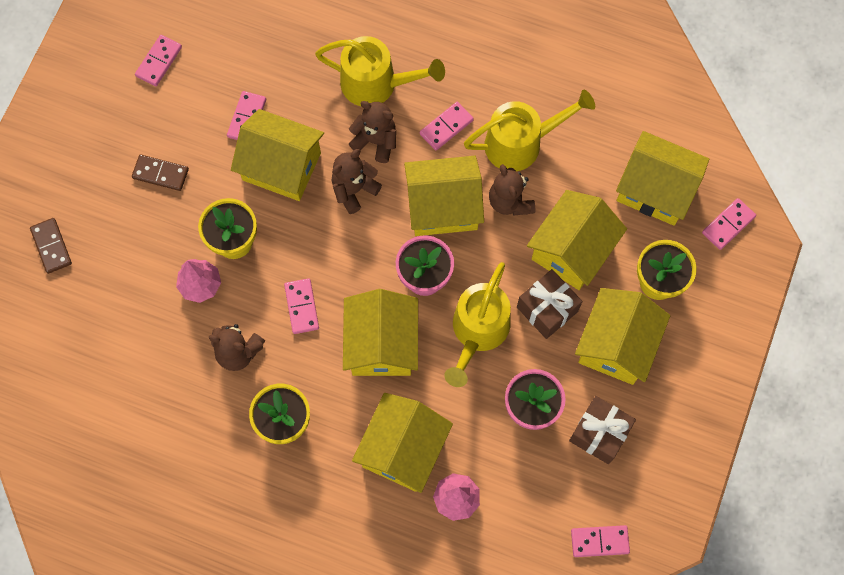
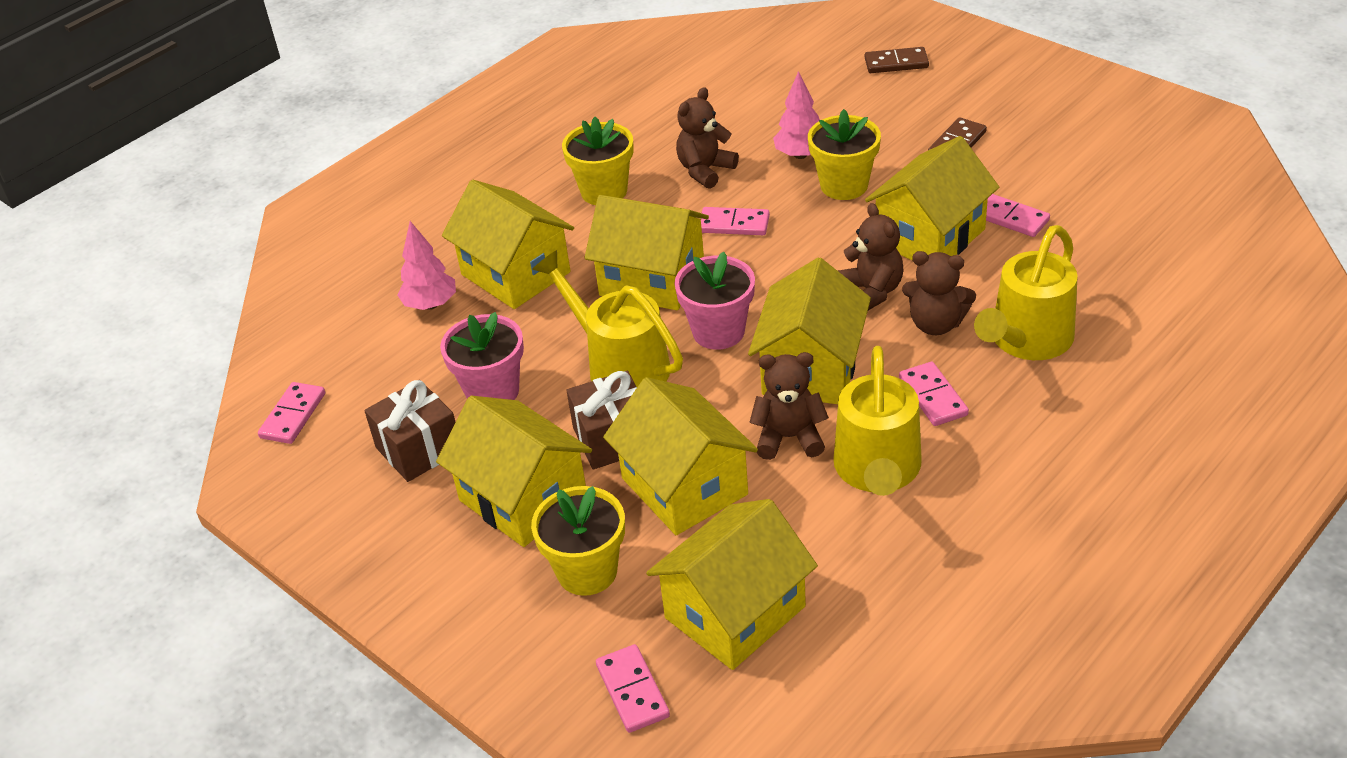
camera: 115 degrees right, 30 degrees down
pink domino [135,35,182,86] -> none
brown teddy bear [349,101,396,163] -> brown teddy bear turned 60 degrees clockwise [902,251,976,335]

